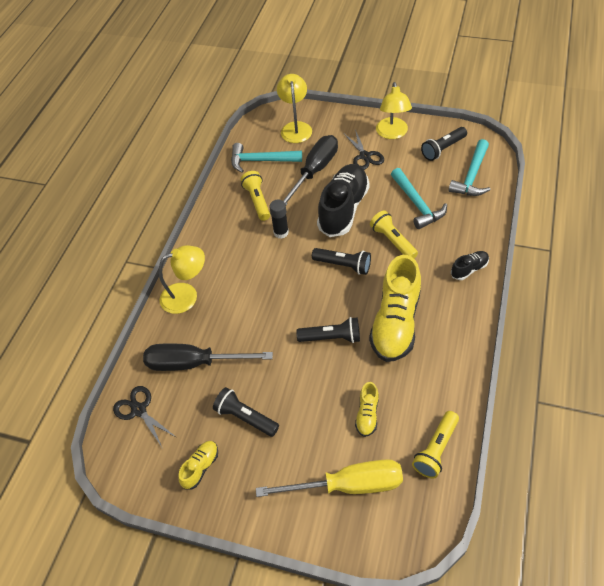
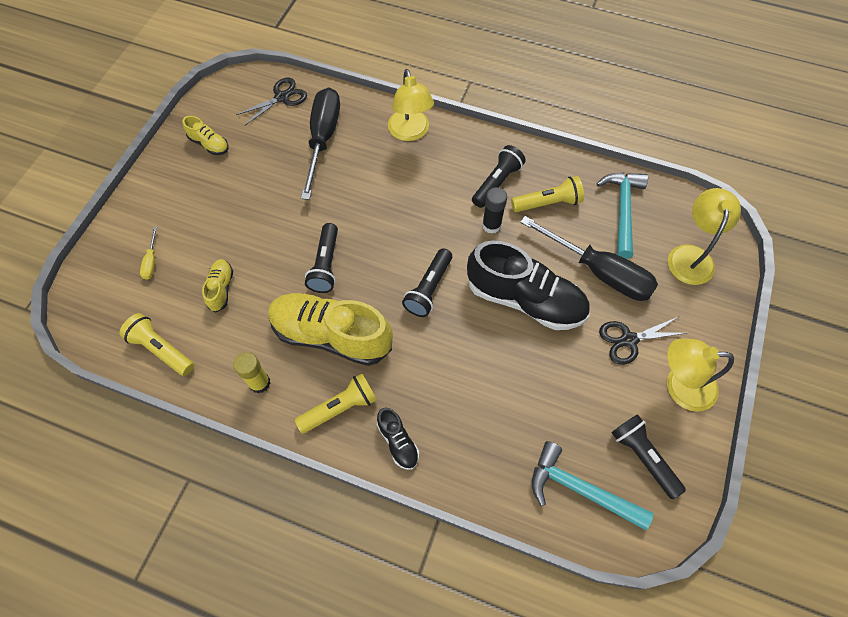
camera: 90 degrees right, 10 degrees up
black flashlight [213,387,279,437] -> black flashlight moved to [472,145,526,208]
yellow screwdriver [256,459,403,497] -> yellow screwdriver [140,227,157,280], size x0.41
yellow lamp [277,74,312,143] -> yellow lamp turned 75 degrees counterclockwise [668,188,741,285]
yellow shoe [355,382,379,437] -> yellow shoe turned 75 degrees clockwise [202,259,233,312]
yellow flashlight [370,210,418,258] -> yellow flashlight moved to [295,373,377,434]
turquoise hammer [391,168,447,229] -> none
none -> yellow glue stick [233,352,271,393]

